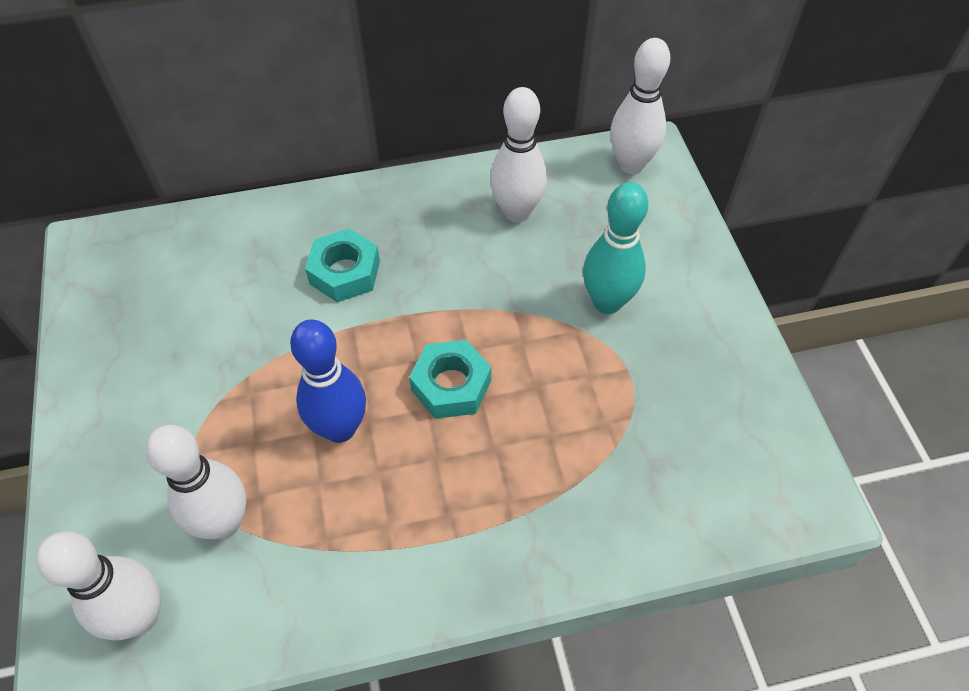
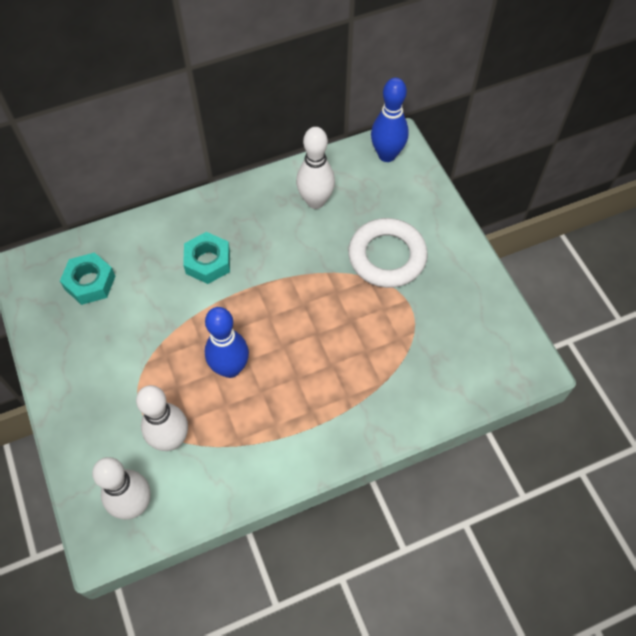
camera: 10 degrees left, 5 degrees up
turquoise nut [409,340,491,419] -> turquoise nut moved to [60,252,115,305]
turquoise bowling pin [583,182,648,314] -> white ring [348,218,428,288]
white bowling pin [610,38,670,174] -> blue bowling pin [371,78,409,162]

